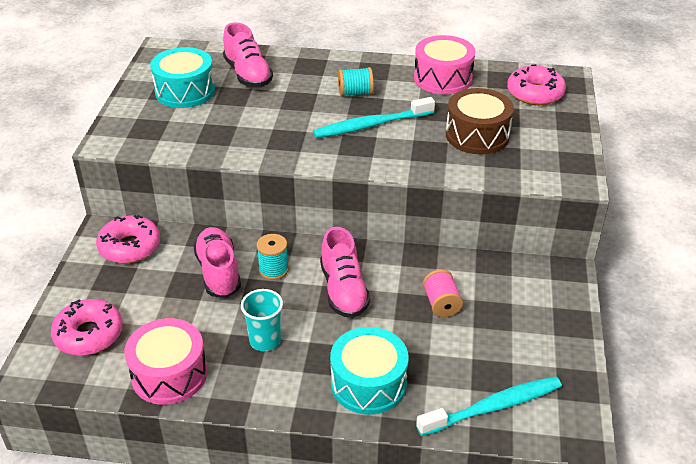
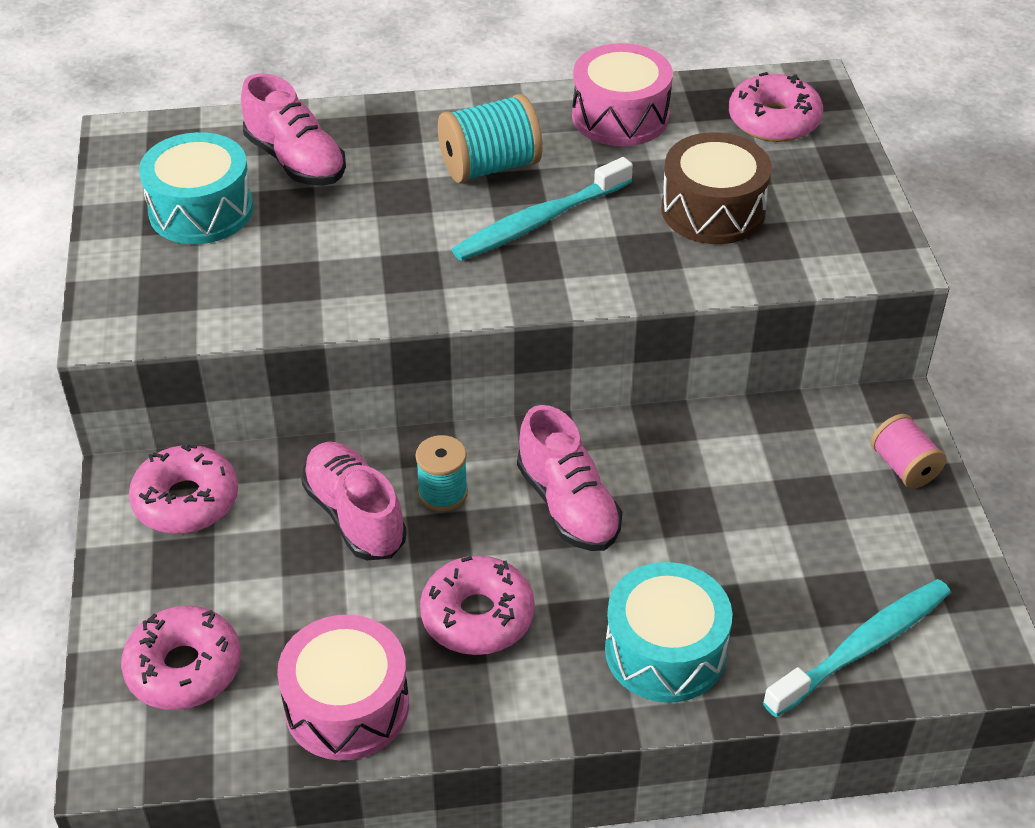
camera: 15 degrees left, 5 degrees up
turquoise cup [241,289,283,351] -> pink donut [420,556,535,655]
turquoise spool [338,67,374,97] -> turquoise spool [438,94,543,183], size x1.56
pink spool [423,269,463,317] -> pink spool moved to [871,414,946,489]

